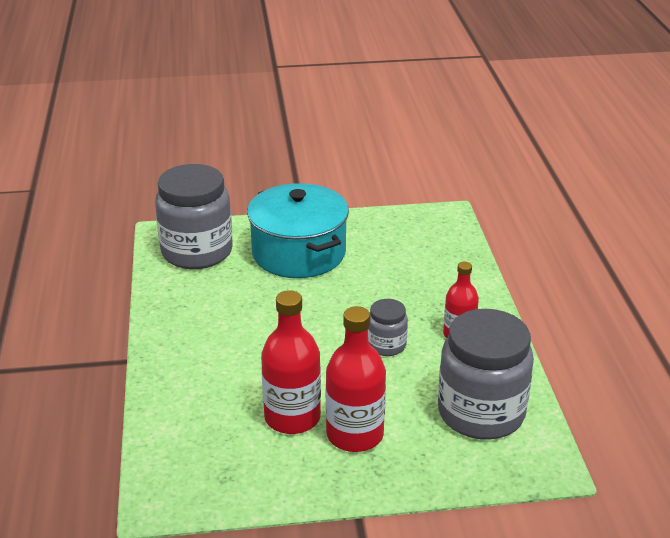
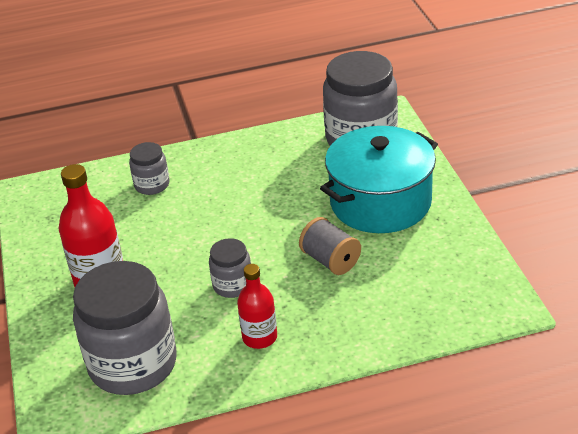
camera: 85 degrees right, 5 degrees up
red bottle [261,290,321,434] -> none
none -> grey jar [129,142,170,195]
none -> grey spool [299,217,361,275]

